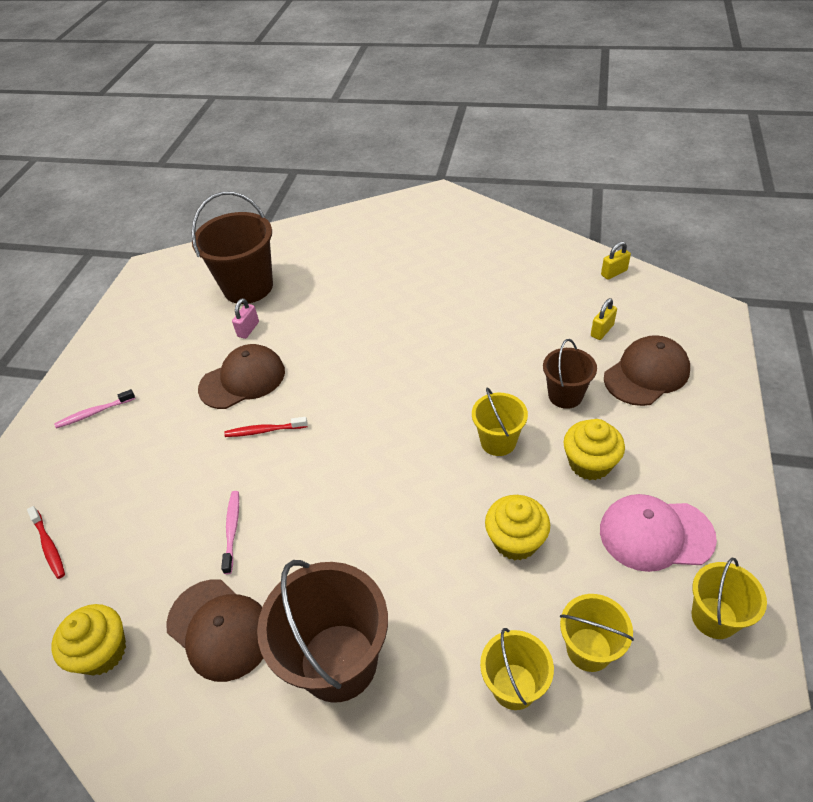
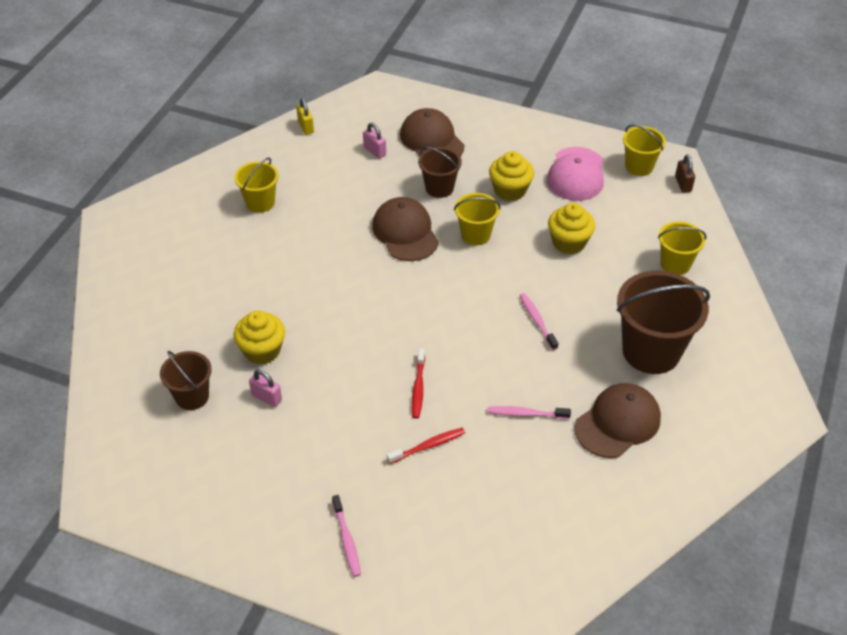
camera: 85 degrees left, 0 degrees up
red toothbrush [27,506,65,579] -> red toothbrush moved to [387,428,465,464]
yellow cupcake [51,604,126,675] -> yellow cupcake moved to [234,311,285,365]
brown bucket [191,192,273,304] -> brown bucket [160,351,212,410], size x0.56
brown cap [198,344,285,409] -> brown cap moved to [372,197,439,261]
yellow bucket [560,594,634,672] -> yellow bucket moved to [234,157,279,213]
yellow padlock [591,298,617,340] -> pink padlock [363,123,386,159]
none -> pink toothbrush [519,293,558,350]
none -> brown padlock [675,155,695,193]

